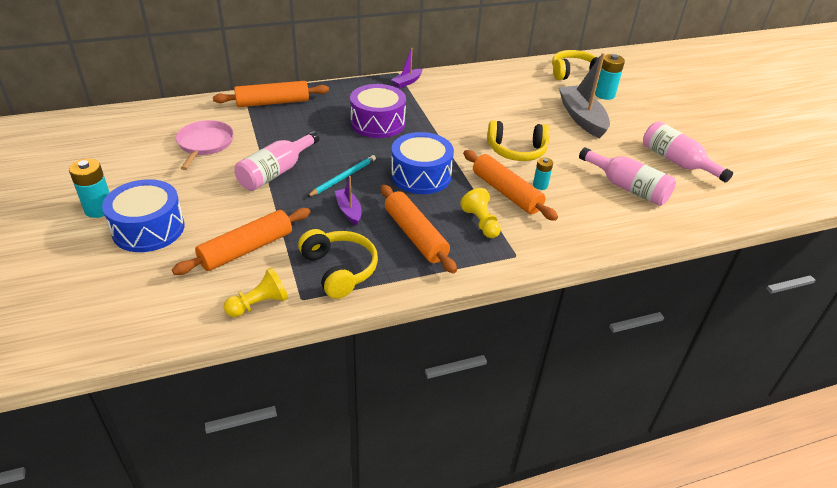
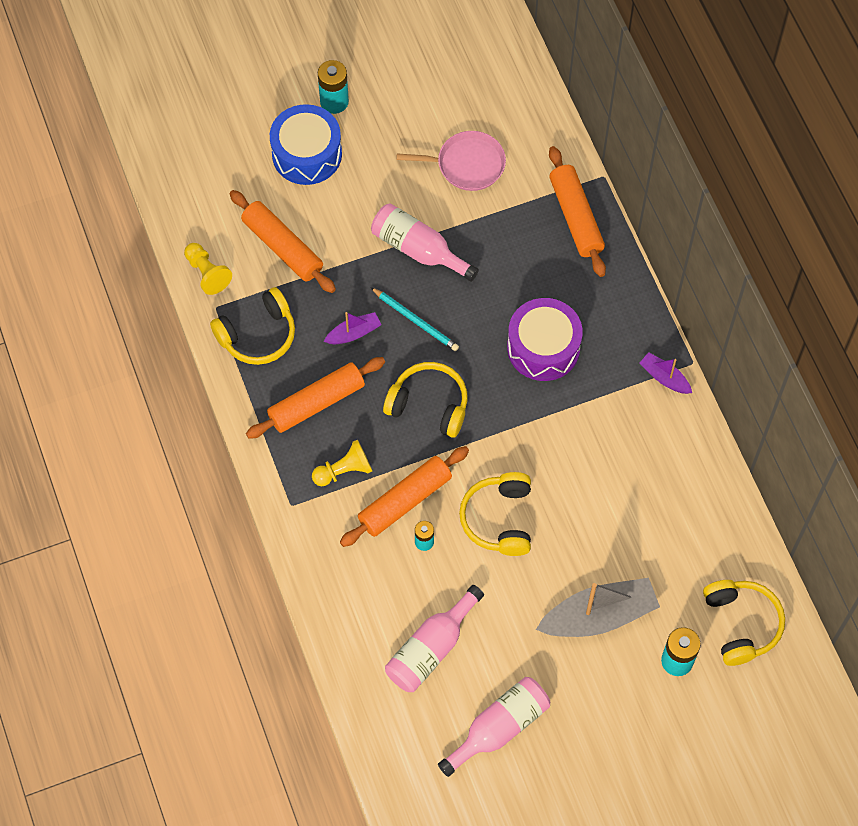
camera: 90 degrees right, 25 degrees up
blue drum [391,132,454,194] -> yellow headphones [383,362,468,438]

